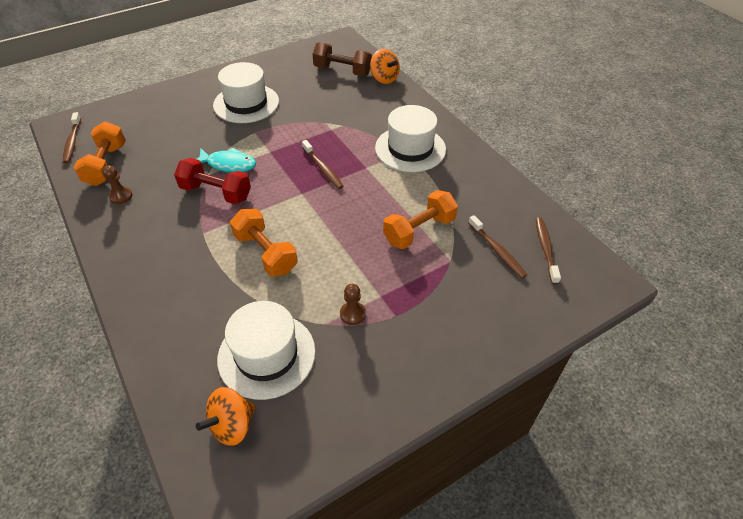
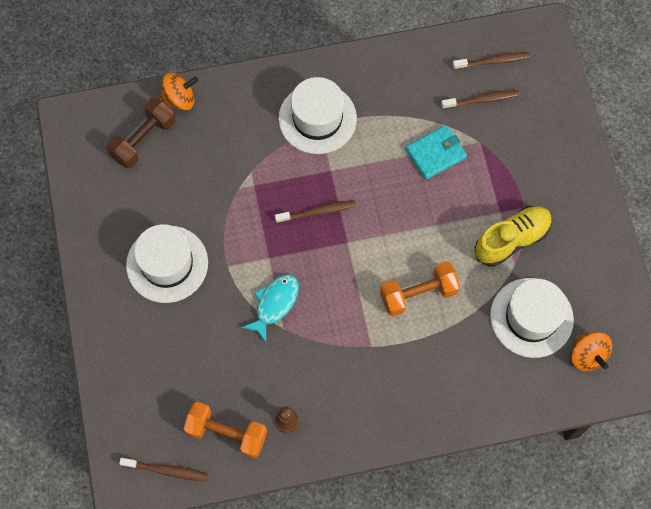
camera: 70 degrees left, 20 degrees up
red dumbbell [174,158,251,204] -> none
brown pawn [340,284,366,325] -> yellow shoe [475,206,552,267]
orange dumbbell [383,190,458,249] -> turquoise wallet [405,125,467,180]
brown toothbrush [536,217,561,284] -> brown toothbrush turned 150 degrees clockwise [452,52,530,70]

